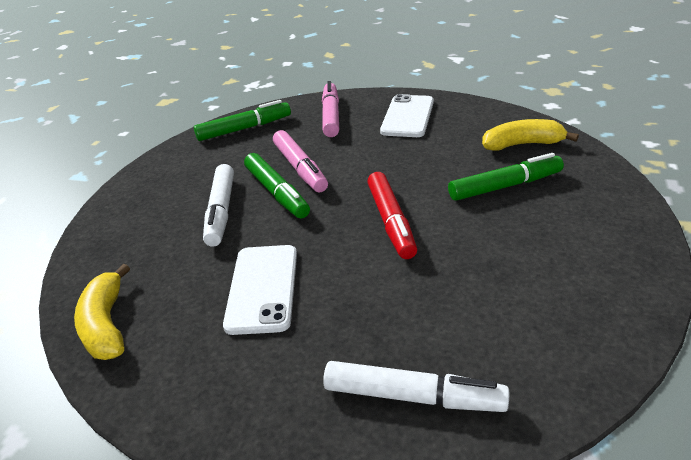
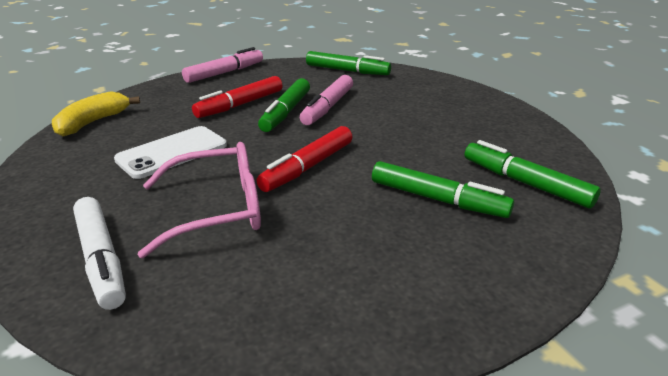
camera: 45 degrees right, 5 degrees down
white marker [203,164,234,247] -> red marker [192,76,283,118]
pink marker [322,81,339,137] -> pink marker moved to [182,47,263,83]
white phone [380,94,434,137] -> none
yellow banana [482,119,579,151] -> green marker [465,140,601,208]
none -> pink glasses [138,142,261,258]

